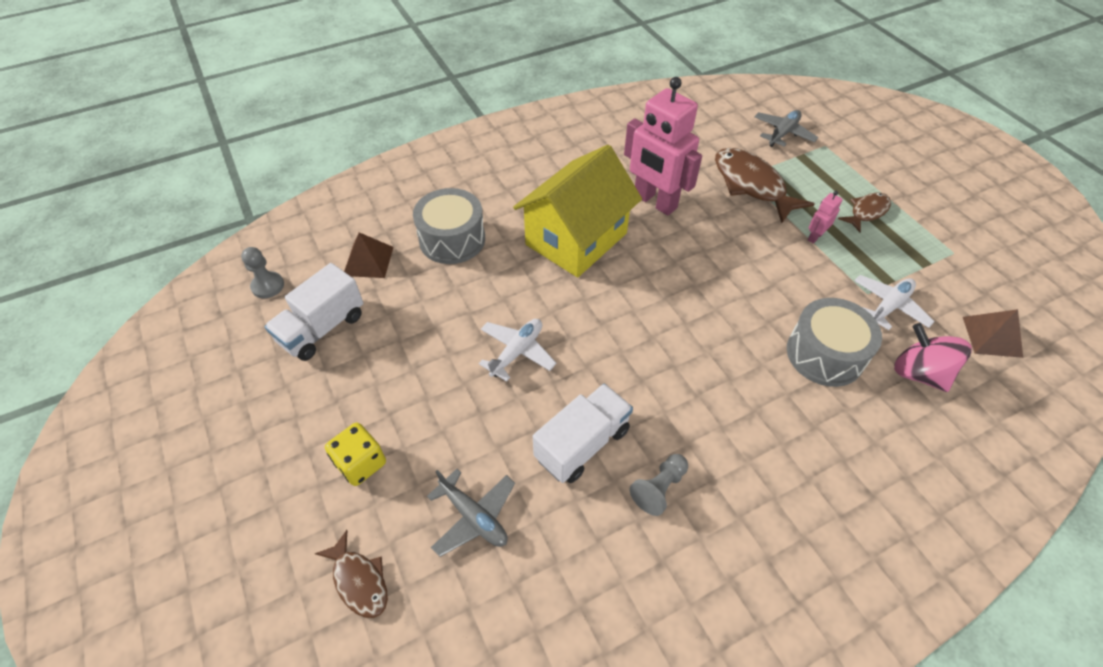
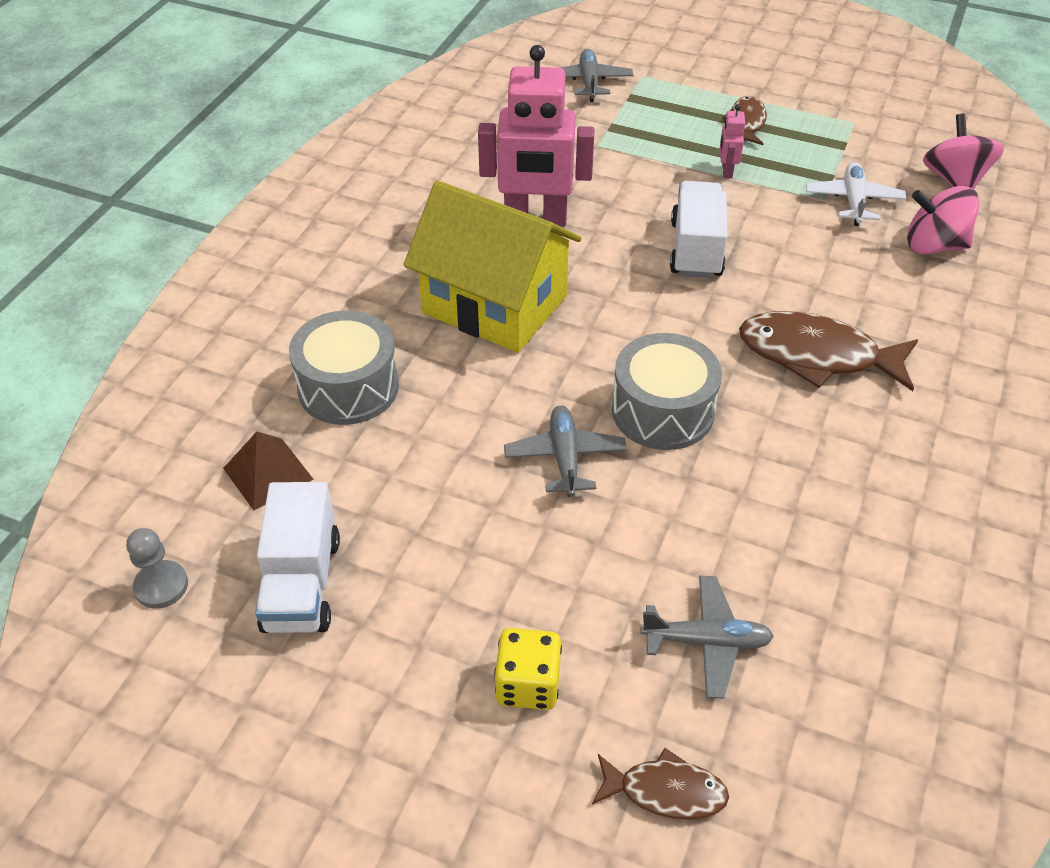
camera: 40 degrees left, 5 degrees down
white plane [479,319,556,382] -> grey plane [504,405,627,497]
yellow house [513,145,642,277] -> yellow house turned 60 degrees counterclockwise [404,181,581,353]
white truck [533,383,633,483] -> white truck moved to [670,181,727,278]
grey pawn [630,454,688,516] -> none
brown fish [715,148,815,224] -> brown fish moved to [739,311,918,391]
grey drum [787,298,882,387] -> grey drum moved to [612,333,722,450]
brown pyramid [963,309,1023,358] -> pink spinning top [923,114,1004,189]

